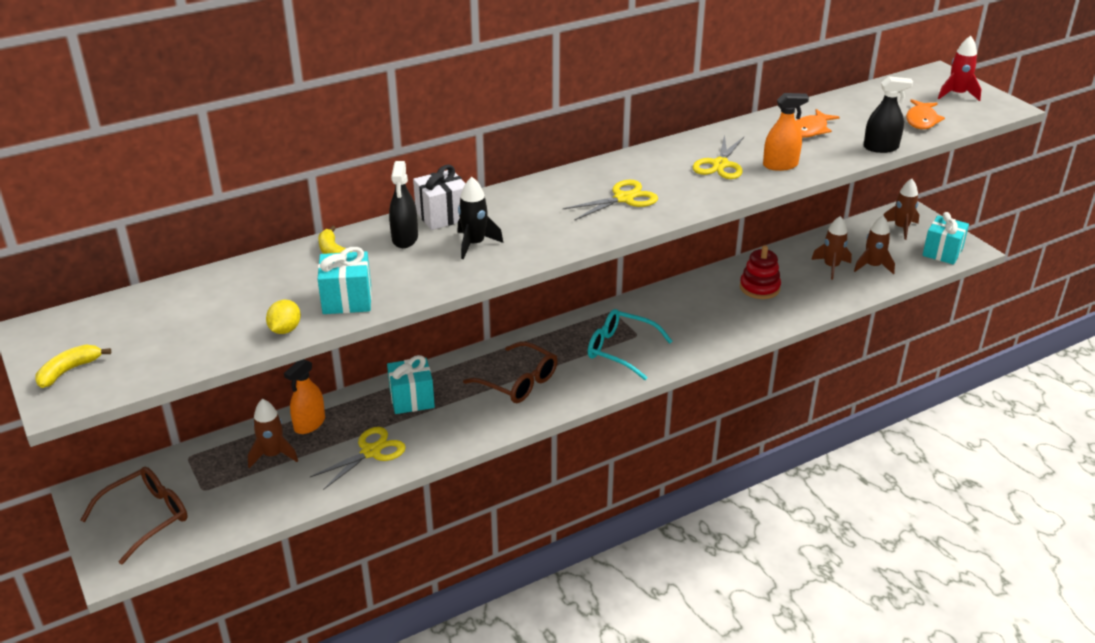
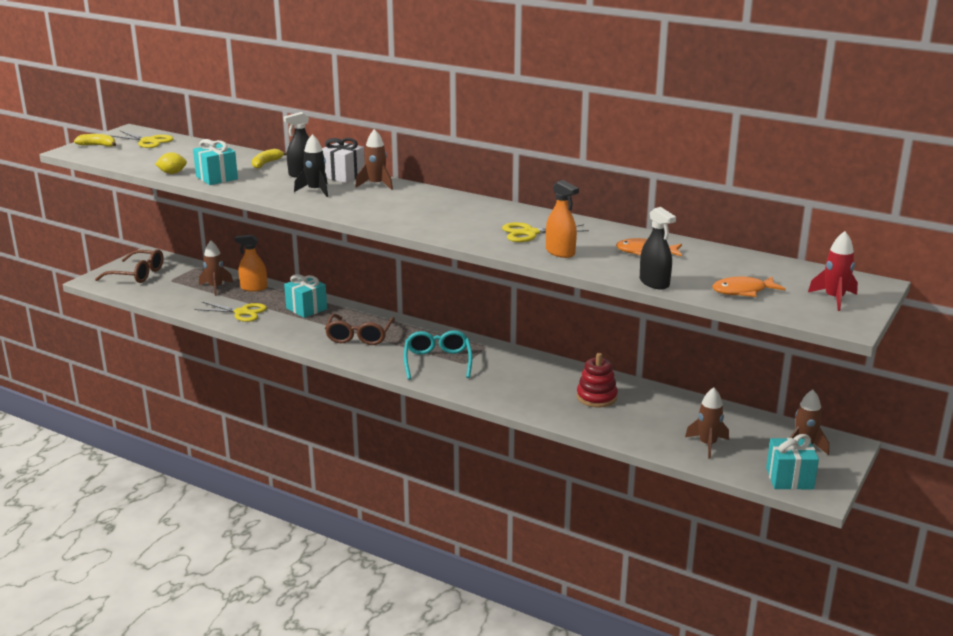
camera: 60 degrees right, 10 degrees down
yellow scissors [563,180,658,220] -> yellow scissors moved to [109,130,174,148]
brown rocket [811,216,852,280] -> brown rocket moved to [355,129,393,190]

